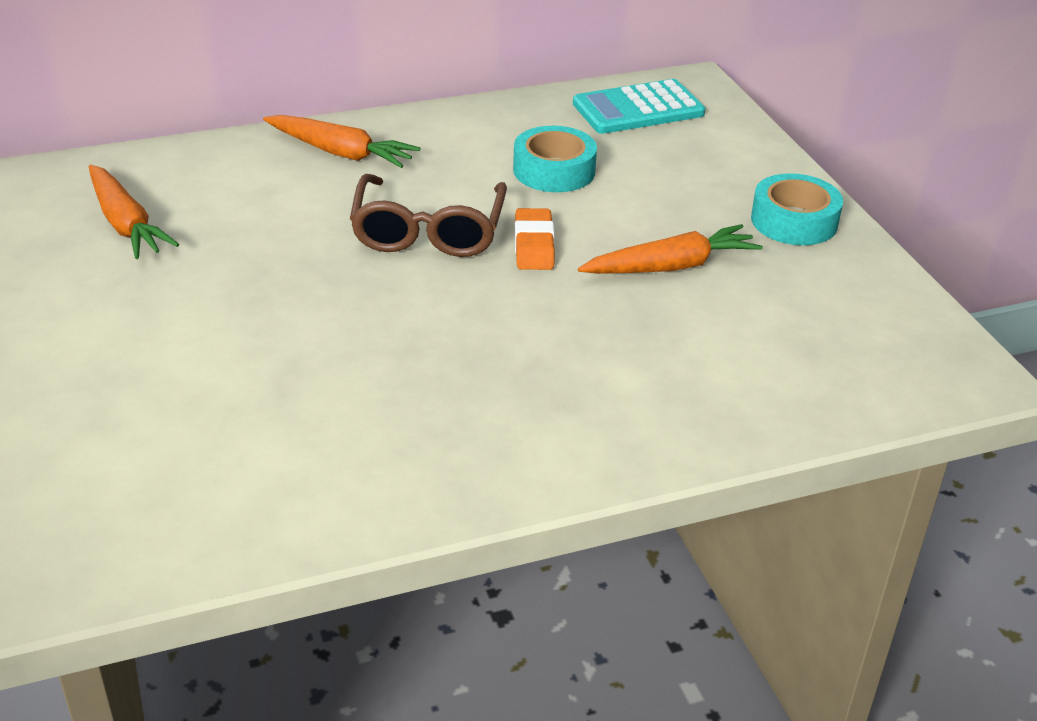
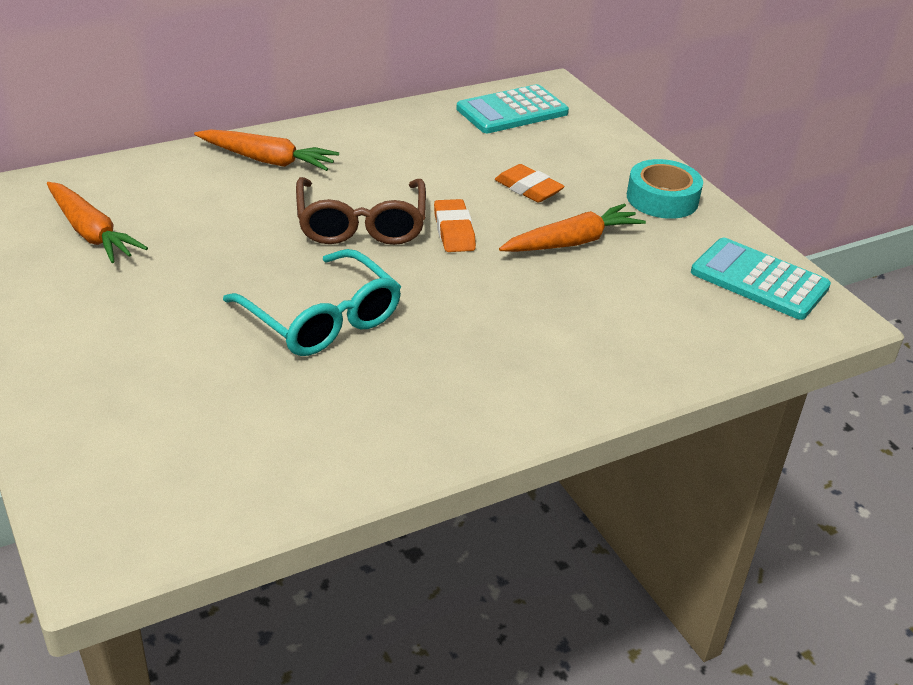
camera: 10 degrees left, 0 degrees up
turquoise tape [513,126,597,192] -> none
none -> turquoise glasses [223,249,401,356]
none -> orange eraser [495,164,565,202]
none -> turquoise calculator [691,238,831,320]

